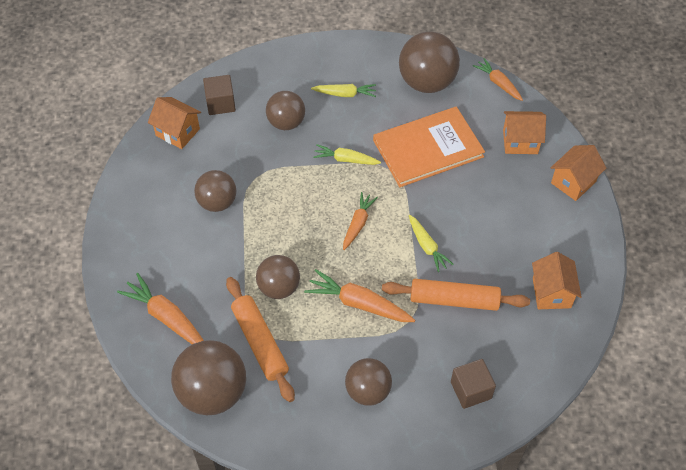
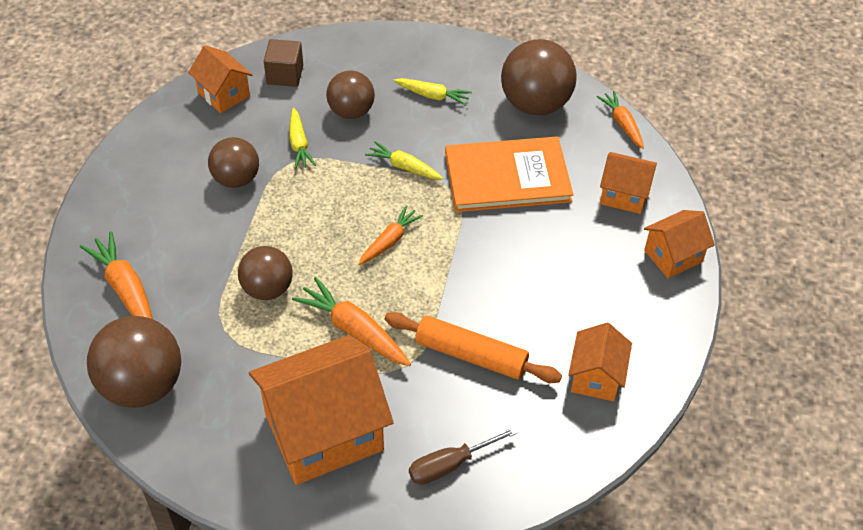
camera: 15 degrees right, 5 degrees down
orange rolling pin [226,277,295,402] -> none
brown ball [345,358,392,406] -> orange house [249,335,393,485]
yellow carrot [409,214,454,272] -> yellow carrot moved to [289,108,316,169]
brown cube [451,359,496,409] -> brown screwdriver [409,427,518,485]

